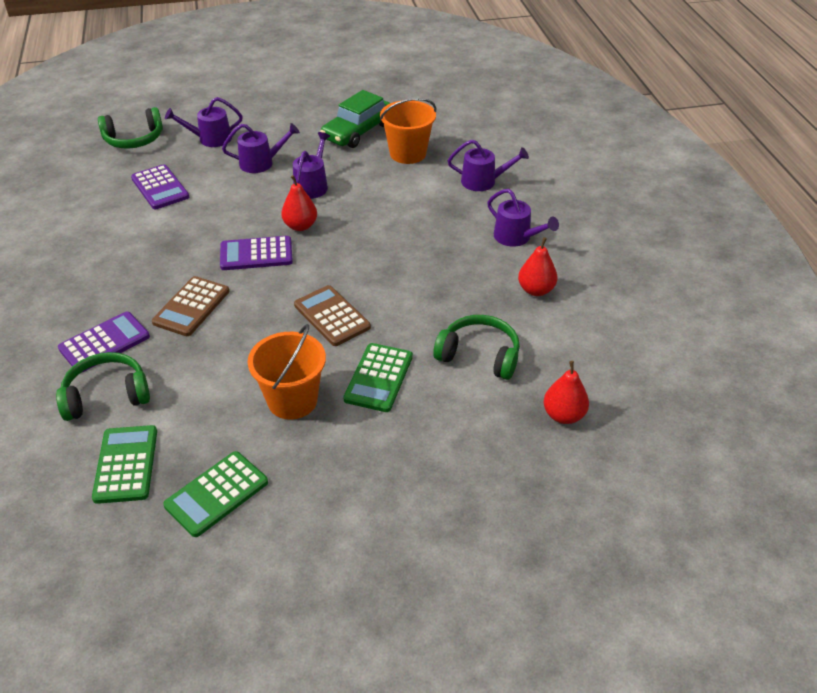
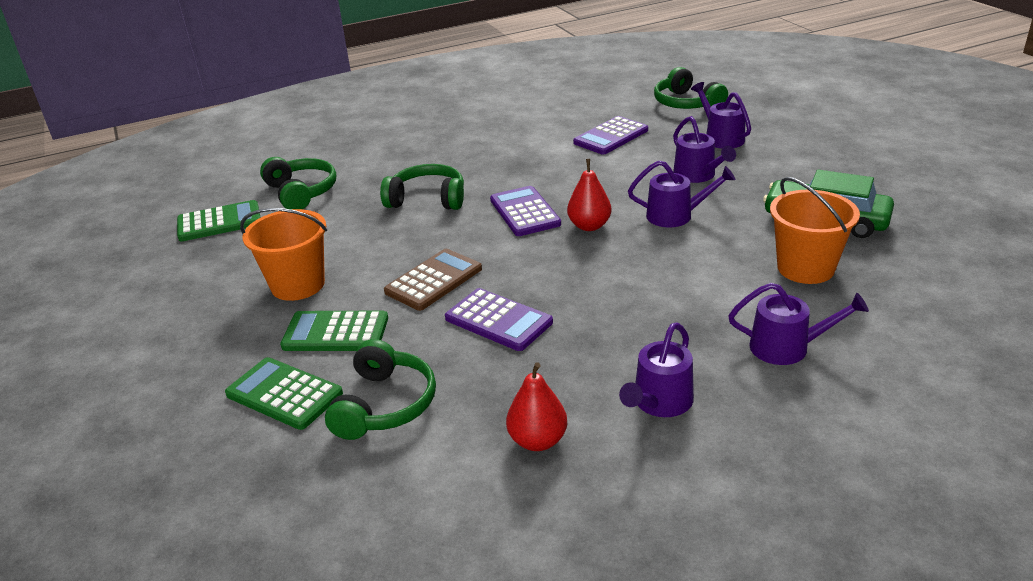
camera: 80 degrees right, 10 degrees down
purple calculator [58,312,150,373] -> purple calculator moved to [445,288,553,351]
brown calculator [152,276,229,336] -> green headphones [380,164,464,210]
green calculator [163,451,268,537] -> green calculator moved to [225,357,343,430]
purple watering can [448,139,529,191] -> purple watering can turned 75 degrees counterclockwise [728,283,869,365]
red pear [543,361,589,424] -> none

